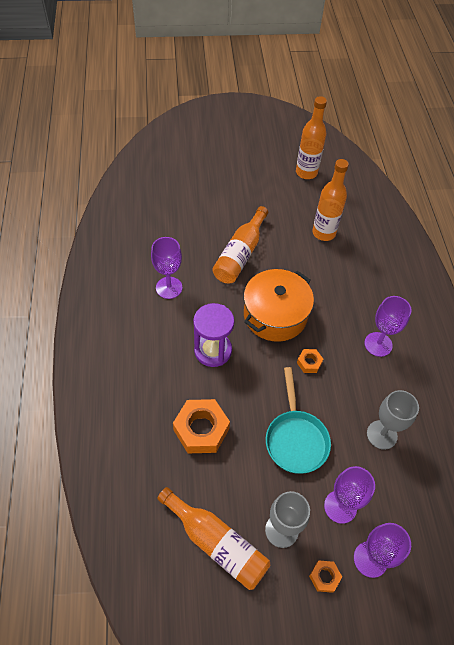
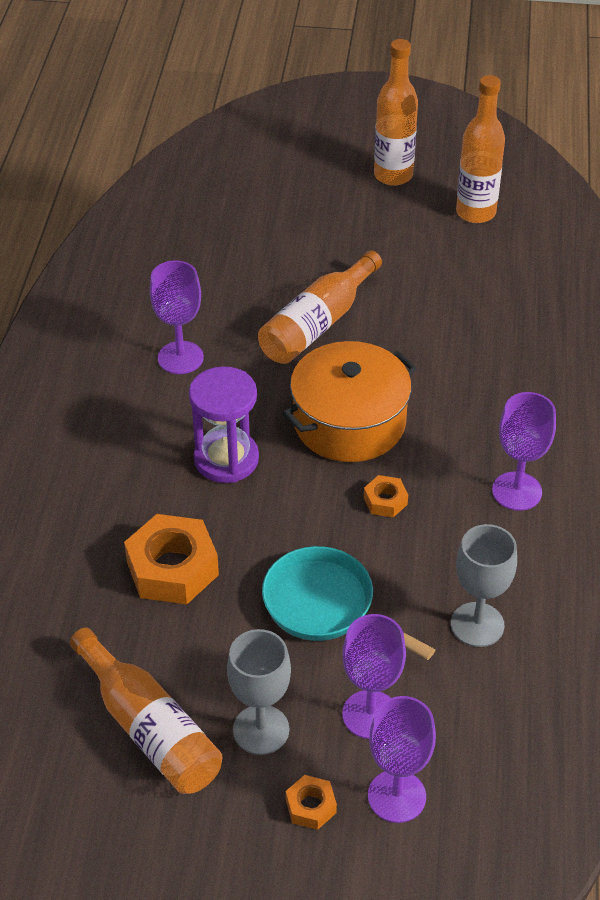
camera: 15 degrees right, 10 degrees down
turquoise pan [266,367,331,474] -> turquoise pan turned 120 degrees clockwise [262,546,435,660]
orange bottle [312,159,349,241] -> orange bottle moved to [374,39,418,186]

